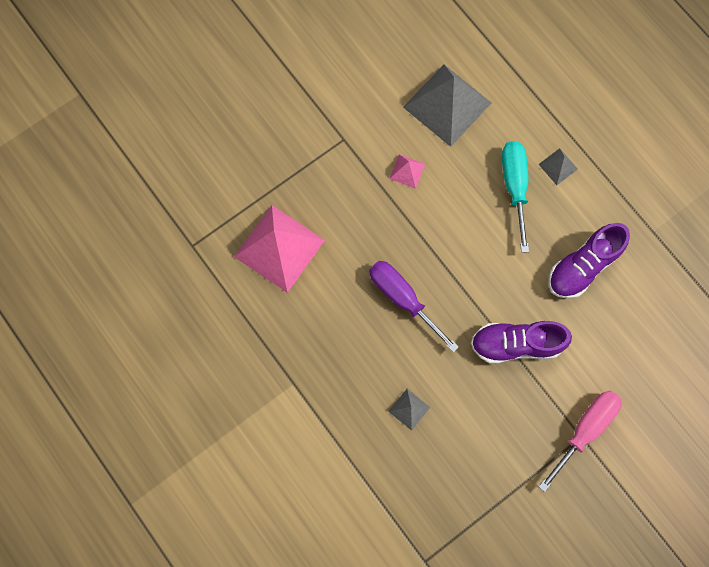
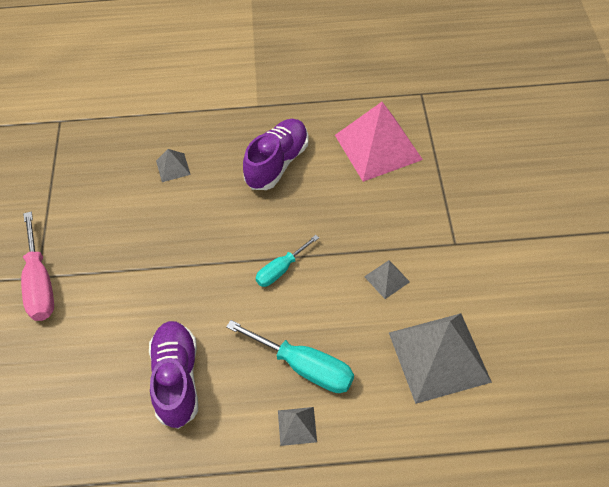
camera: 125 degrees right, 20 degrees down
purple screwdriver [369,261,459,353] -> none
pink pyramid [389,154,425,189] -> grey pyramid [364,260,410,299]
purple shoe [471,321,572,363] -> purple shoe moved to [243,119,309,190]
none -> turquoise screwdriver [256,235,319,287]

